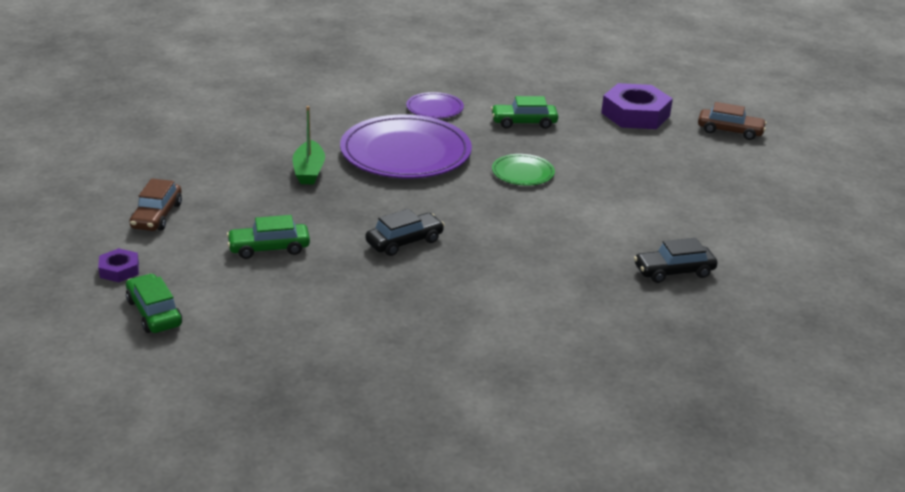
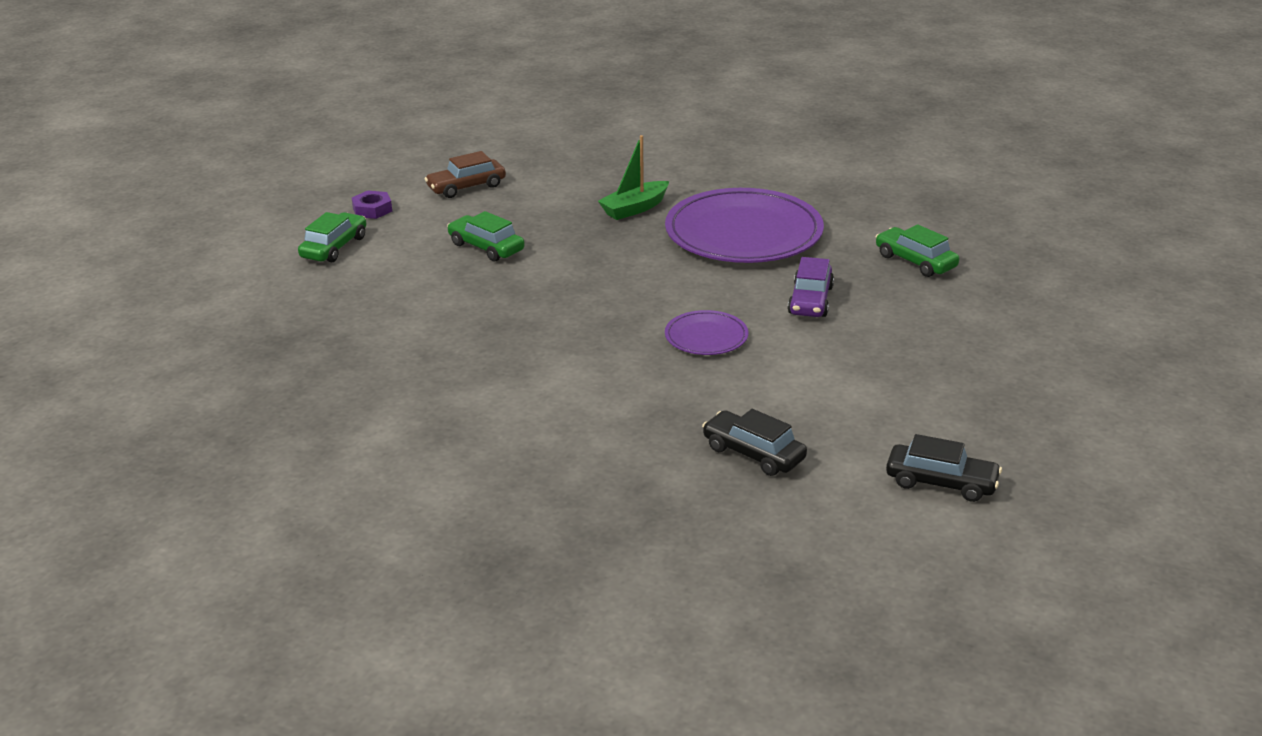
camera: 55 degrees right, 0 degrees up
black car [365,209,445,256] -> black car moved to [886,434,1002,502]
purple plate [406,92,464,118] -> purple plate moved to [665,310,748,355]
green plate [492,154,555,186] -> purple car [788,257,834,317]
purple nut [601,83,673,129] -> none
brown car [698,102,767,140] -> none

